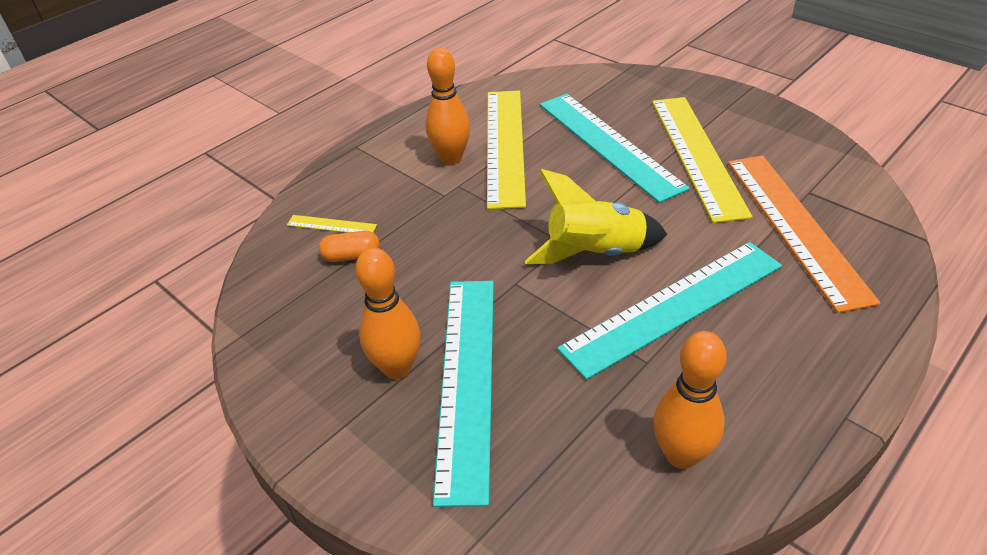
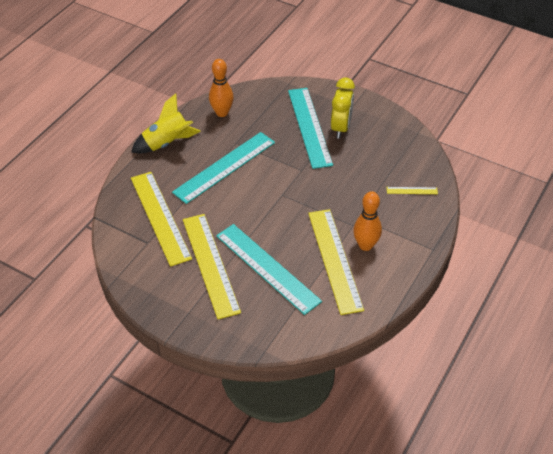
camera: 165 degrees right, 5 degrees up
orange capsule [319,231,380,262] -> none
orange bowling pin [355,248,420,379] -> yellow clock [331,78,355,139]
yellow rocket [525,169,667,264] -> yellow rocket moved to [131,93,201,154]
orange ruler [728,156,880,313] -> yellow ruler [131,172,192,267]

